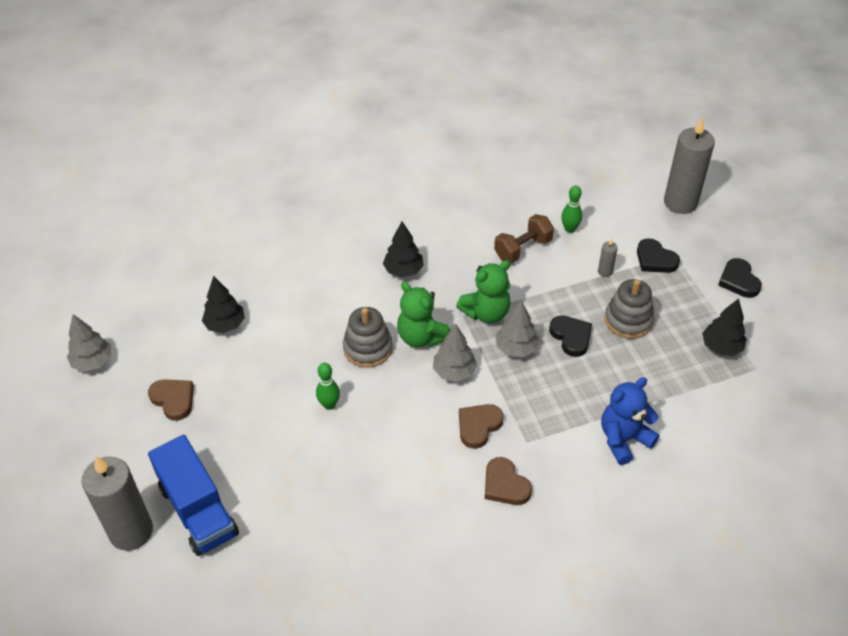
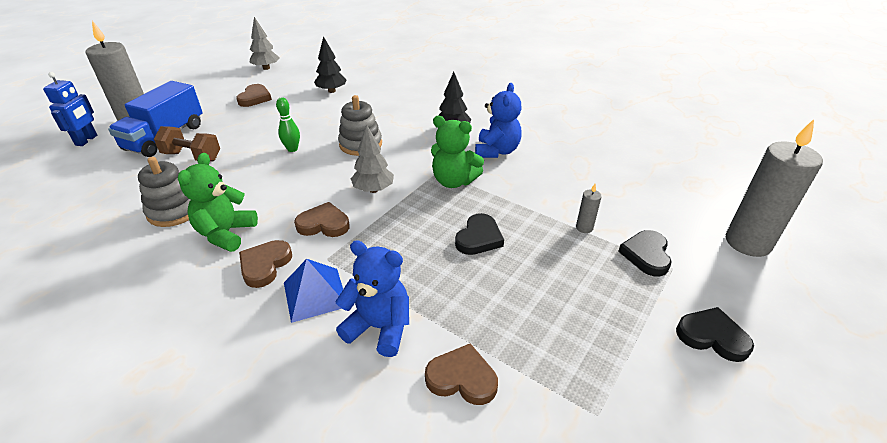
camera: 55 degrees right, 10 degrees down
green teddy bear [397,281,451,347] -> green teddy bear moved to [178,153,258,252]
brown dumbbell [494,214,554,263] -> brown dumbbell moved to [154,126,220,162]
grey tree [496,300,539,357] -> none
green bowling pin [561,186,582,233] -> none
grey stacking toy [604,279,654,339] -> grey stacking toy moved to [138,157,190,227]
black tree [702,298,747,356] -> none
black heart [718,258,762,298] -> black heart turned 75 degrees clockwise [676,307,754,362]
none -> blue robot [43,72,97,146]
none -> blue pyramid [284,259,343,323]
none -> brown heart [425,343,498,405]
none -> blue teddy bear [475,83,522,158]

